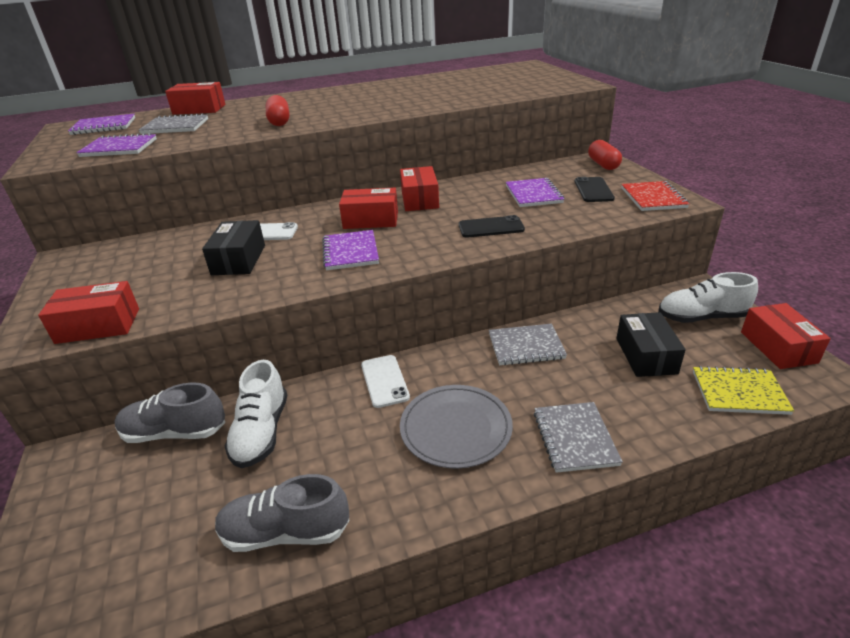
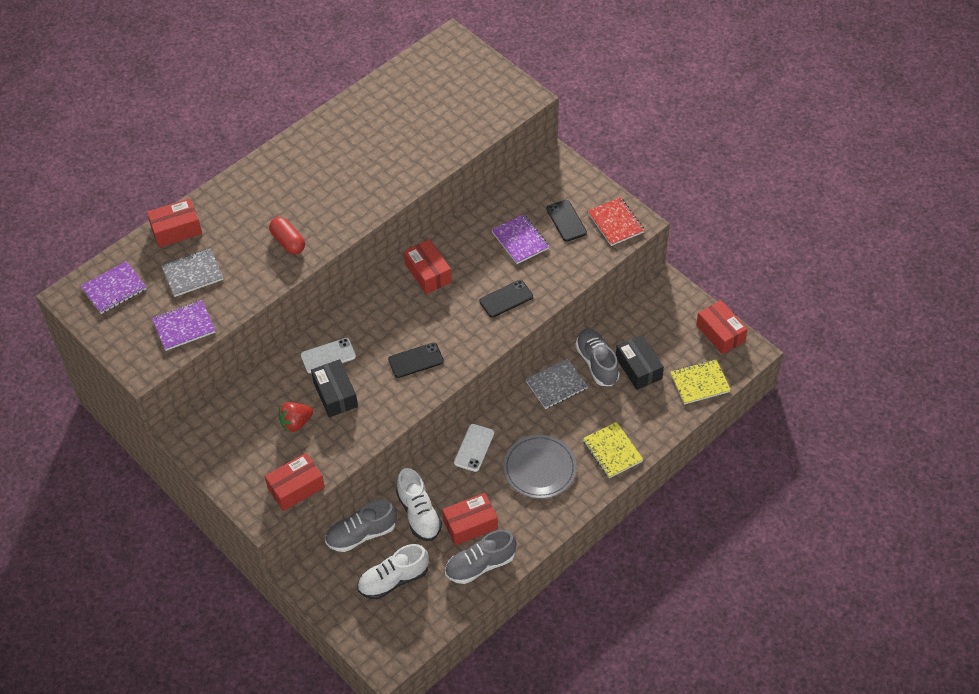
camera: 25 degrees left, 20 degrees up
purple notebook [322,230,379,270] -> black phone [388,343,444,378]
red box [339,188,398,229] -> red box moved to [442,493,498,545]
white phone [361,355,410,408] -> white phone turned 60 degrees clockwise [454,424,494,472]
grey notebook [534,402,623,473] -> yellow notebook [583,422,644,478]
red capsule [588,140,622,170] -> none
white shoe [658,272,758,323] -> white shoe moved to [357,544,429,599]
none -> red strawberry [278,402,313,432]
none -> grey shoe [575,329,620,386]

